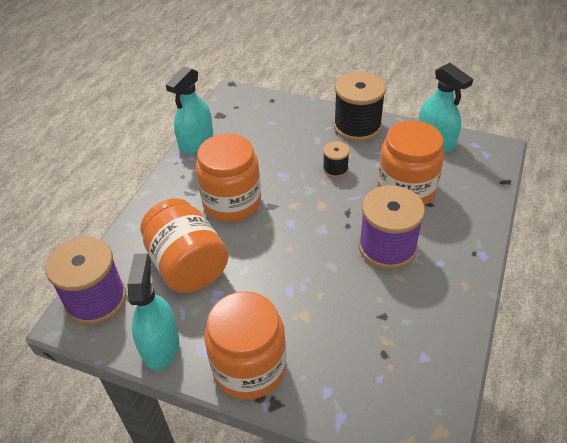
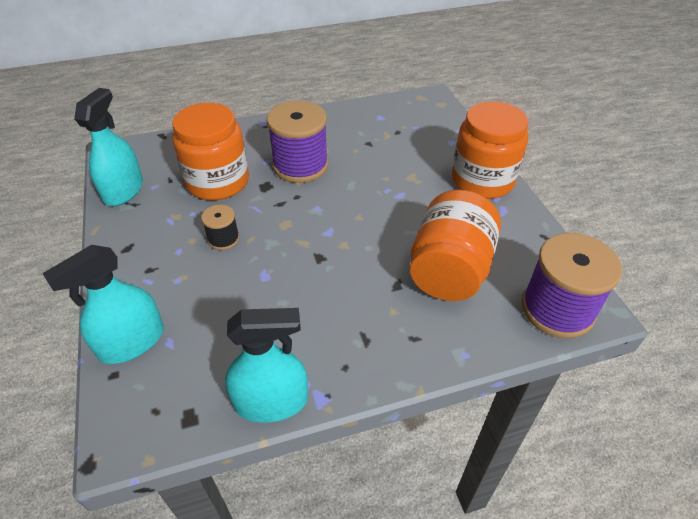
camera: 130 degrees left, 0 degrees up
turquoise spray bottle [127,253,179,370] -> turquoise spray bottle moved to [42,245,164,364]
orange jar [196,134,261,222] -> none
black spool [334,72,386,141] -> none

